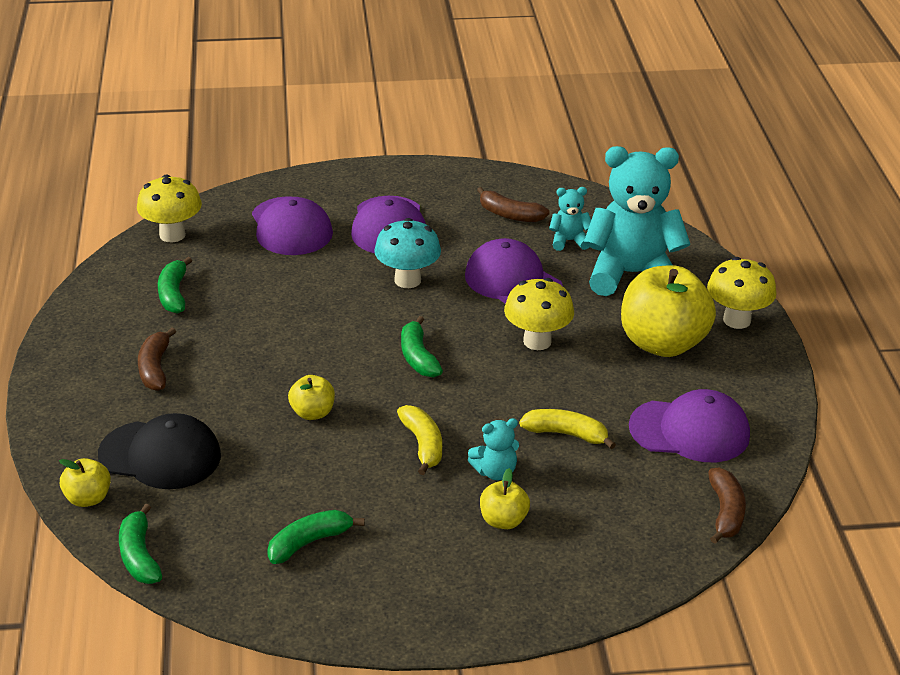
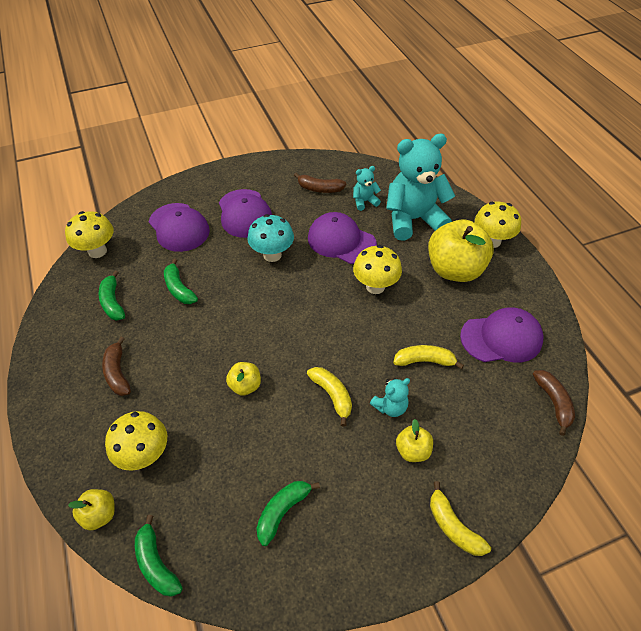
camera: 15 degrees left, 15 degrees up
black cap [98,413,221,489] -> yellow mushroom [105,411,167,471]
green banana [401,316,443,378] -> green banana moved to [164,258,198,304]
none -> yellow banana [430,481,491,556]

